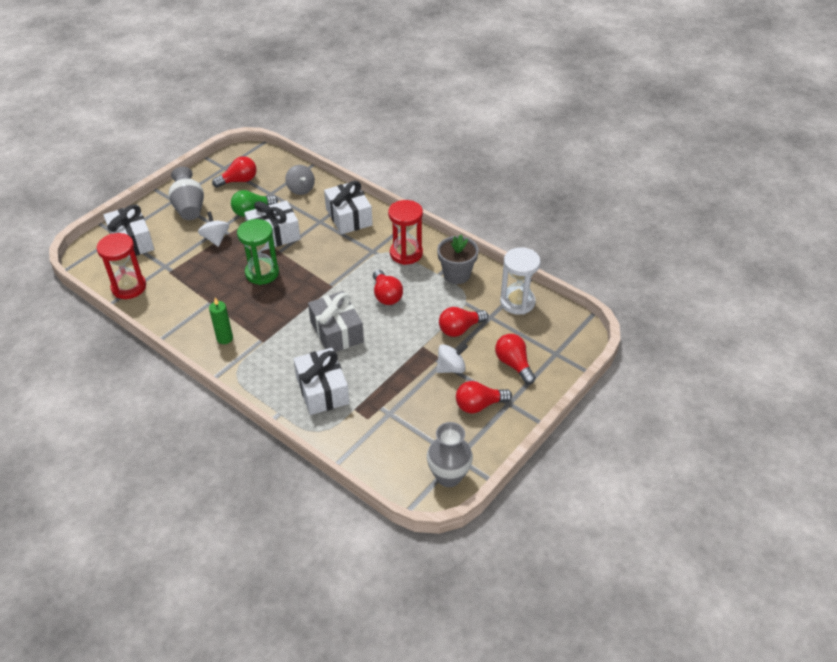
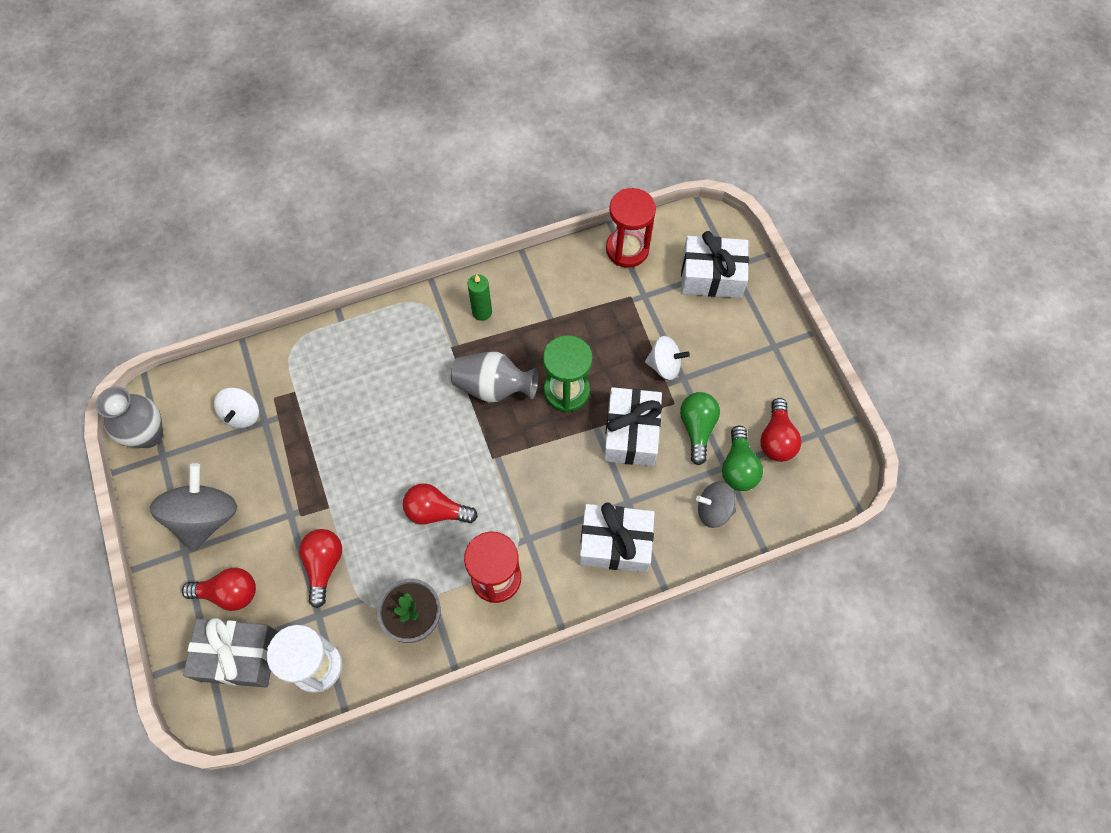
camera: 120 degrees right, 20 degrees up
grey vase [168,167,204,220] -> grey vase moved to [451,352,539,402]
white gift [293,348,349,415] -> none
grey gift [308,291,364,352] -> grey gift moved to [183,618,278,687]
white spinning top [436,344,468,373] -> white spinning top moved to [214,387,259,428]
red light bulb [456,381,512,413] -> grey spinning top [150,463,237,552]
none -> green light bulb [722,425,763,491]

